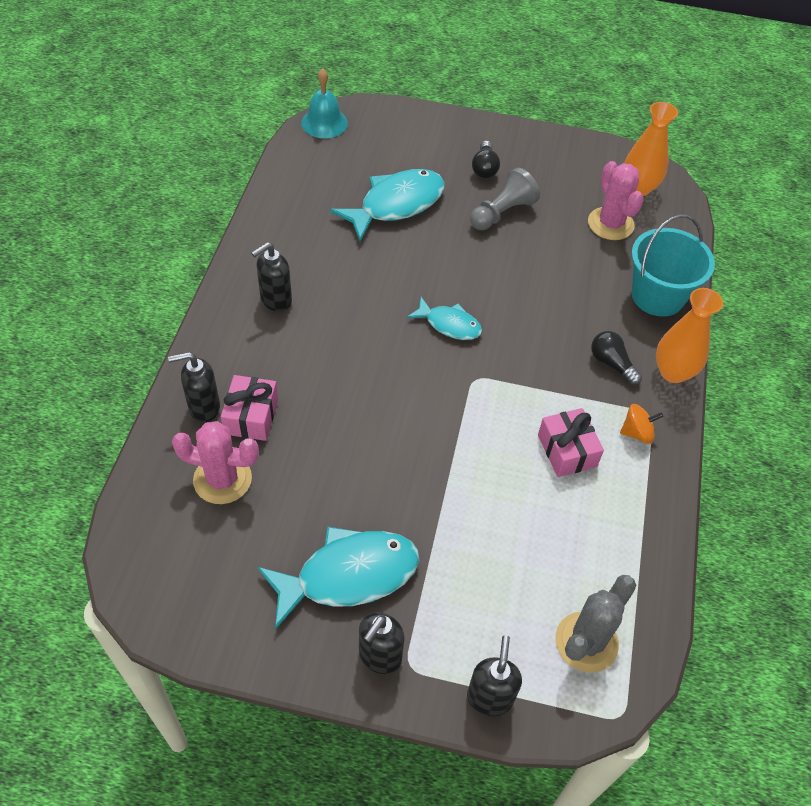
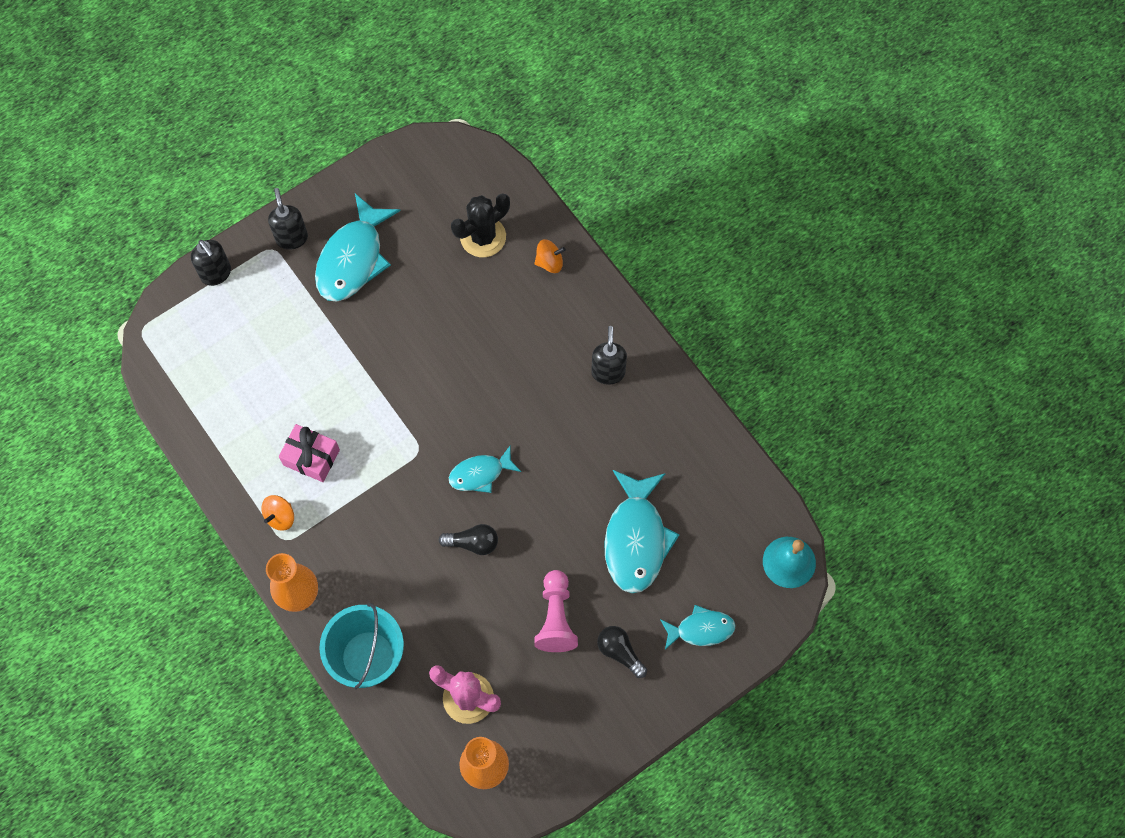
camera: 135 degrees right, 15 degrees up
black soap dispenser [168,352,220,422] -> orange spinning top [534,239,566,273]
pink cactus [172,421,259,504] -> black cactus [451,193,510,257]
pink gift [221,375,278,441] -> none
grey pawn [470,168,540,230] -> pink pawn [534,570,578,652]
grey cactus [555,575,636,673] -> none
black light bulb [591,331,642,385] -> black light bulb moved to [439,524,498,555]
none -> turquoise fish [660,605,735,649]

